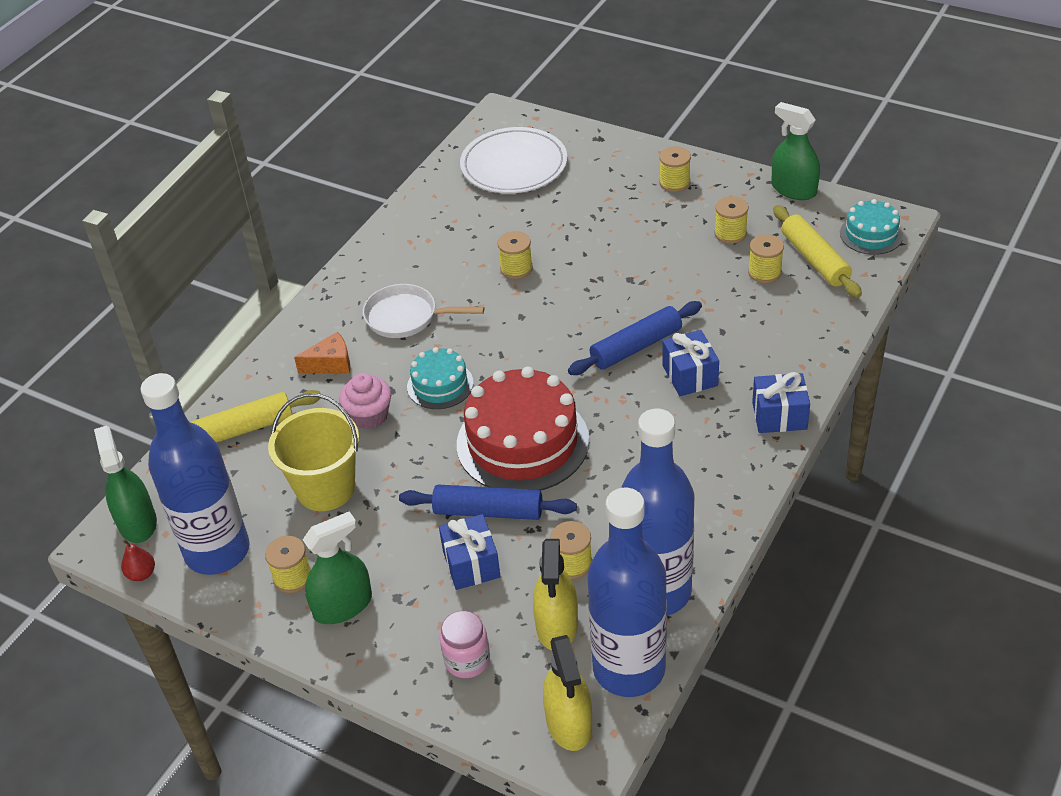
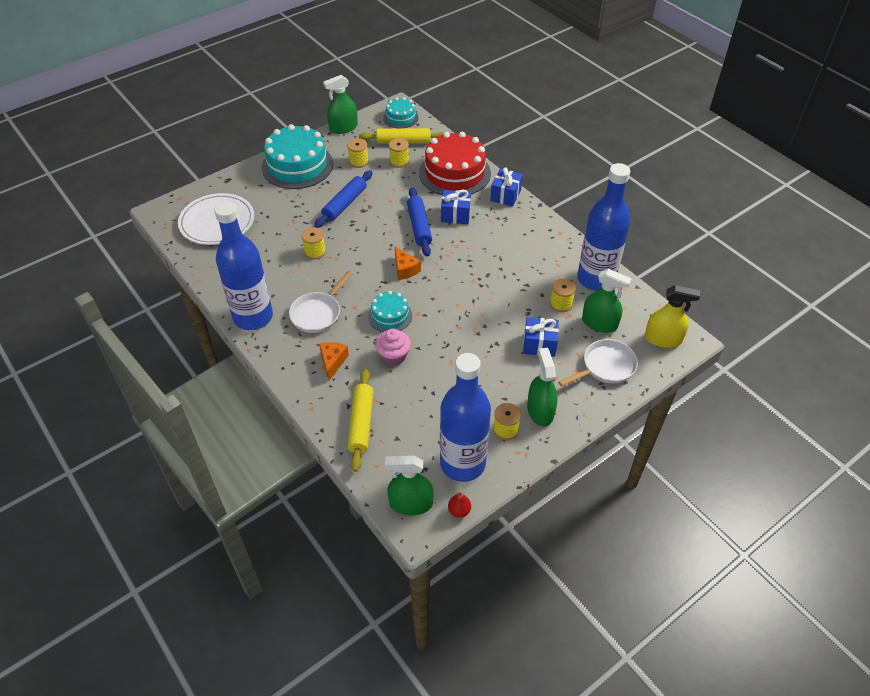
camera: 70 degrees left, 5 degrees up
yellow bucket [268,393,359,511] -> none
blue rolling pin [399,485,577,520] -> blue rolling pin moved to [314,170,373,228]
pink jar [440,611,490,678] -> white pan [558,339,638,387]
red cake [457,367,589,491] -> red cake moved to [419,132,491,195]
yellow spray bottle [533,539,578,650] -> green spray bottle [582,269,632,333]
blue bottle [588,488,667,697] -> blue bottle moved to [214,202,273,330]
yellow spool [659,146,691,192] -> turquoise cake [262,124,333,189]
none -> orange cheese [395,247,421,280]

